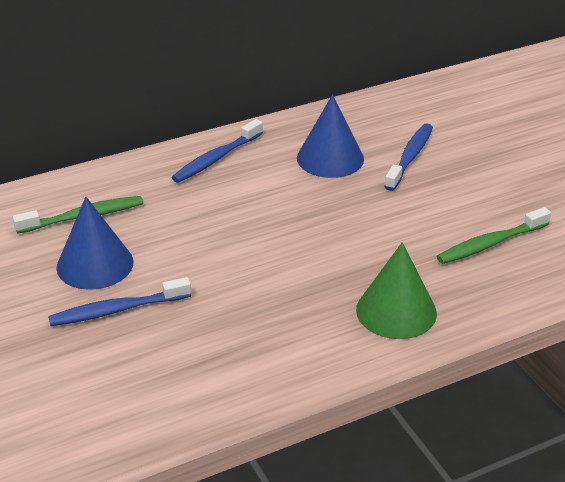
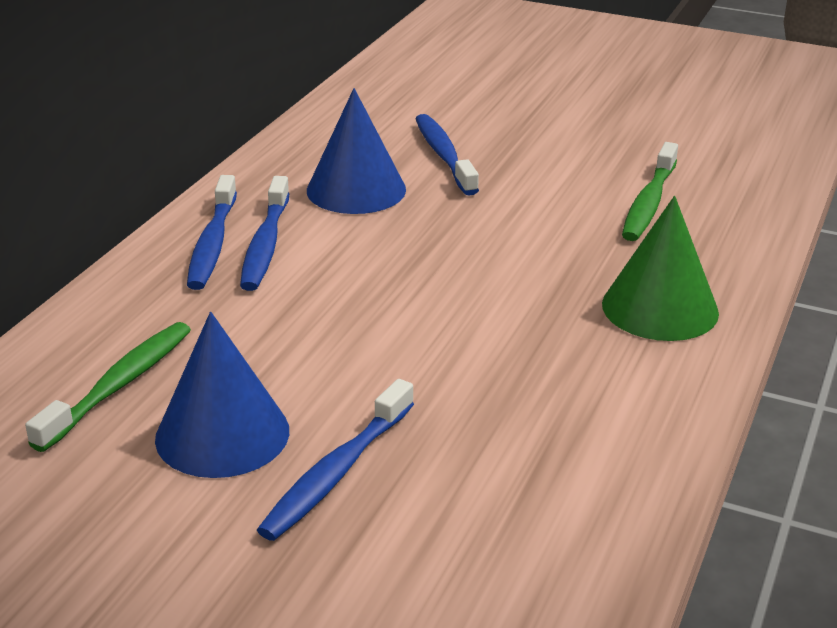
camera: 40 degrees left, 5 degrees down
none -> blue toothbrush [240,176,290,291]

